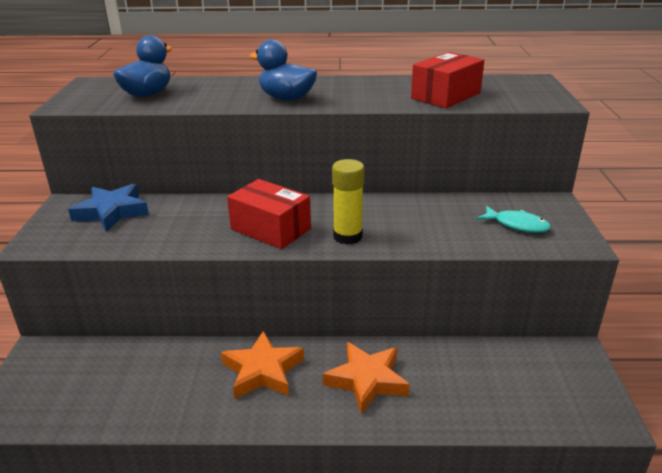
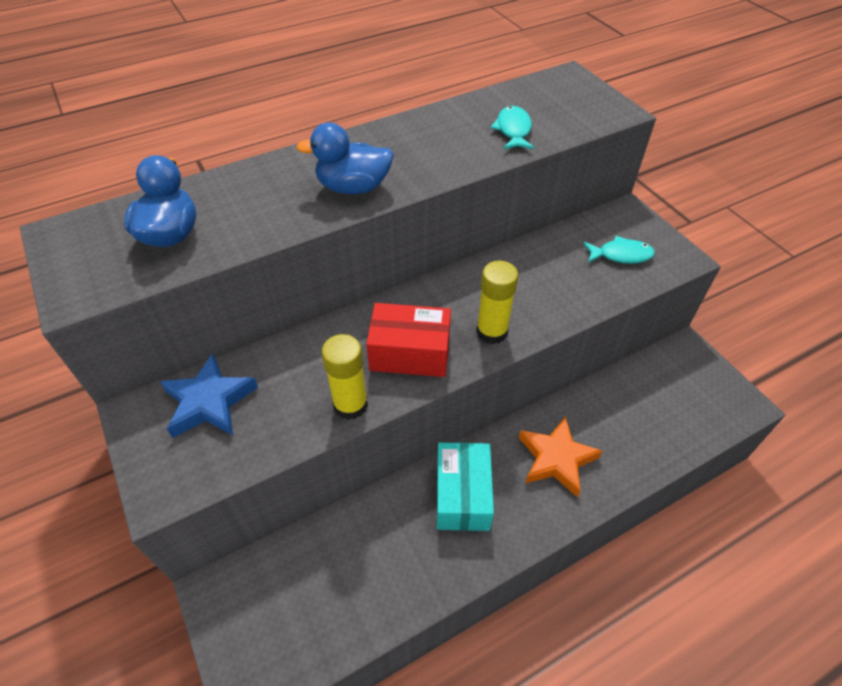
camera: 30 degrees left, 20 degrees up
orange star [221,331,304,399] -> turquoise box [437,442,494,531]
red box [411,52,484,108] -> turquoise fish [491,106,535,149]
none -> yellow glue stick [322,334,368,420]

